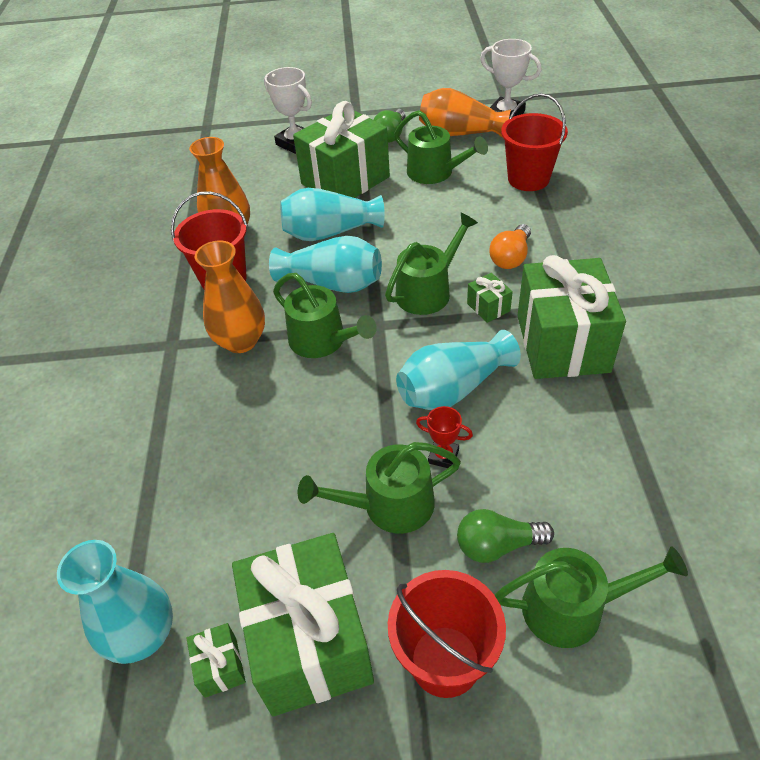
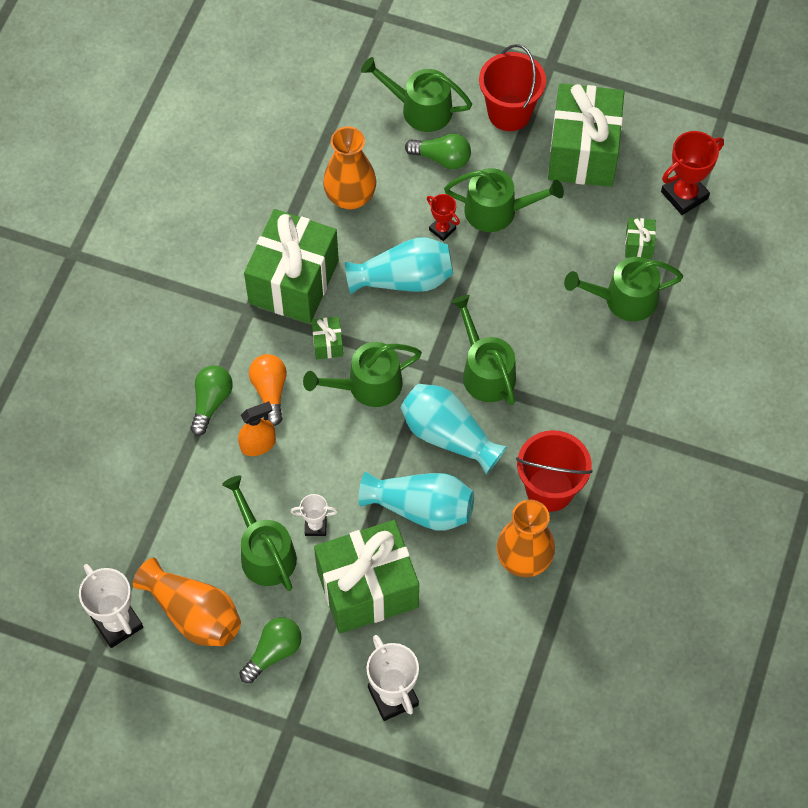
camera: 160 degrees left, 15 degrees up
turquoise vase [57,540,173,664] -> red trophy [661,131,724,215]
green gift [187,623,246,698] -> green gift moved to [625,218,656,259]
orange vase [195,241,265,353] -> orange vase moved to [323,126,376,210]
orange light bulb [489,224,531,269] -> orange light bulb turned 60 degrees counterclockwise [249,354,287,426]
red bucket [501,93,568,191] -> none
none -> green light bulb [190,366,233,436]
none -> orange spray bottle [238,401,276,456]
none -> white trophy [290,494,338,536]
none -> green watering can [564,257,683,321]

